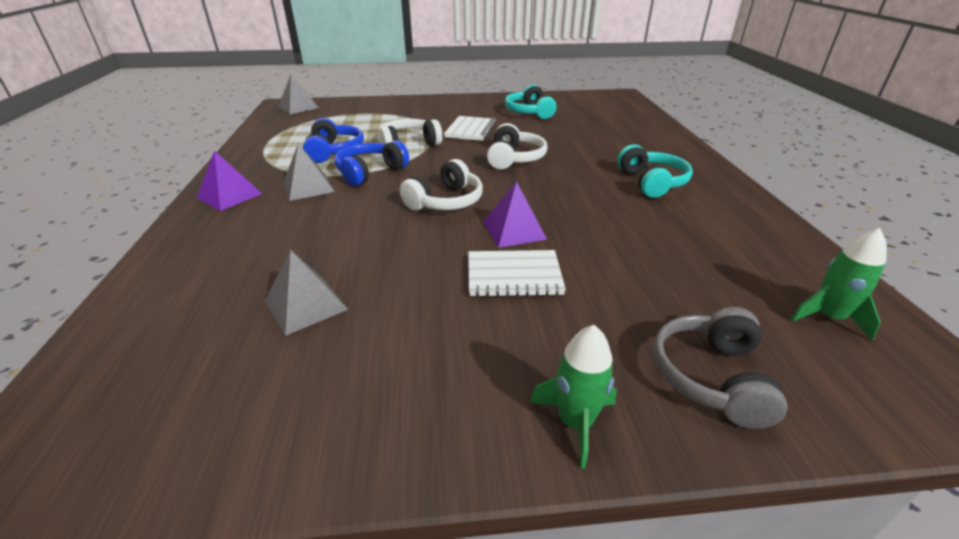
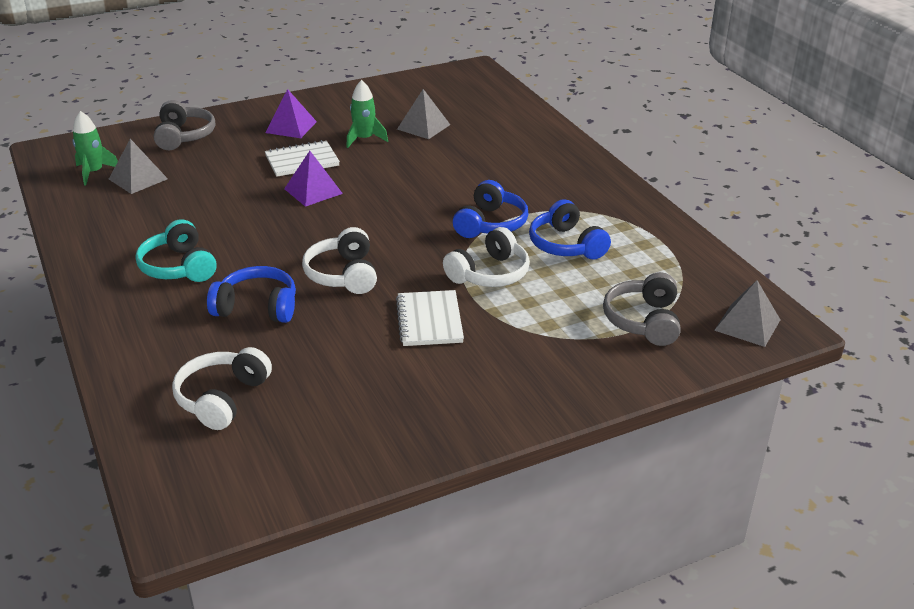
camera: 160 degrees right, 0 degrees up
purple pyramid [197,151,262,211] -> purple pyramid moved to [265,89,317,138]
grey pyramid [283,143,335,201] -> grey pyramid moved to [109,139,168,194]
white headphones [400,159,483,211] -> white headphones moved to [172,347,272,430]
turquoise headphones [505,85,557,119] -> none
green rocket [530,325,617,469] -> green rocket moved to [346,80,388,148]
none -> blue headphones [207,266,296,323]
none -> grey headphones [603,272,681,346]

